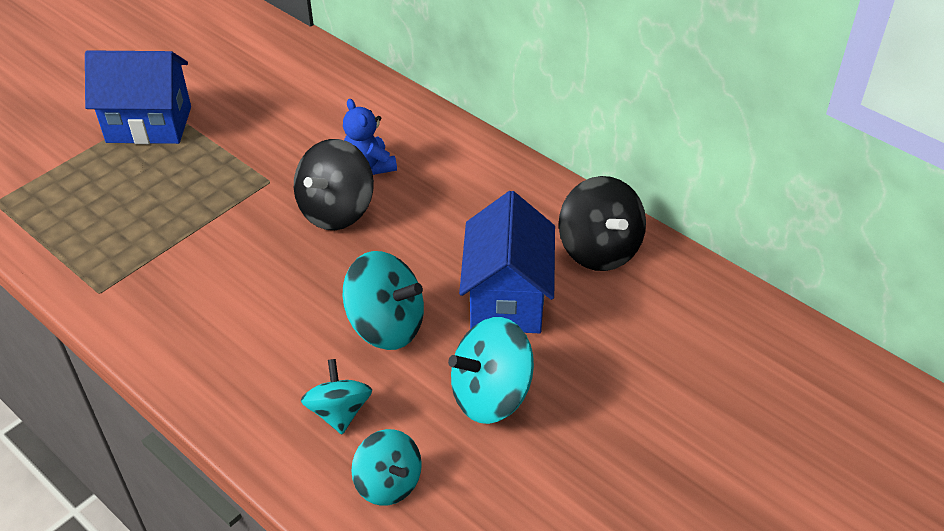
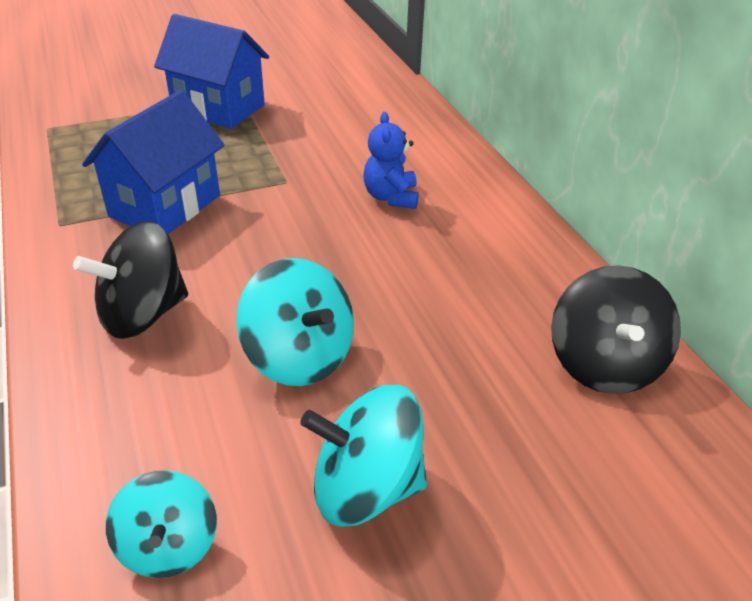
camera: 25 degrees right, 5 degrees down
black spinning top [294,139,374,230] -> black spinning top moved to [73,221,188,339]
turquoise spinning top [301,359,372,434] -> none
blue house [459,191,555,333] -> blue house moved to [82,90,225,234]

